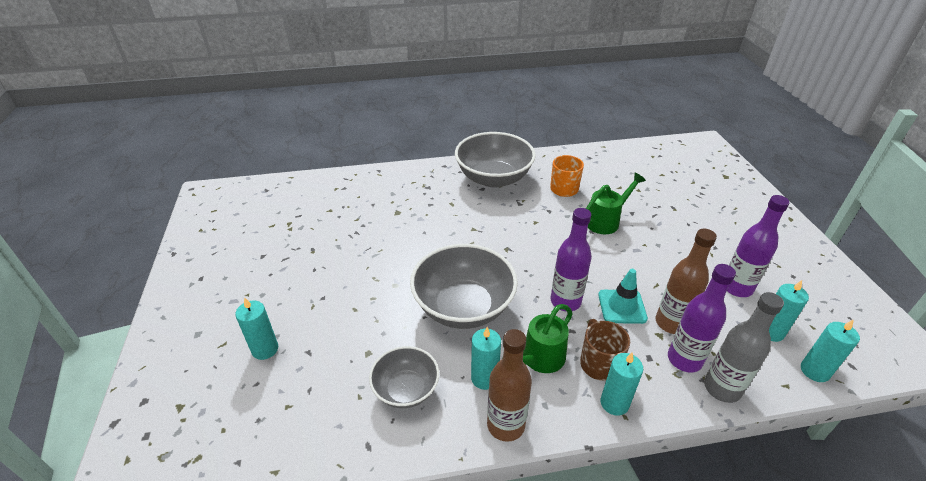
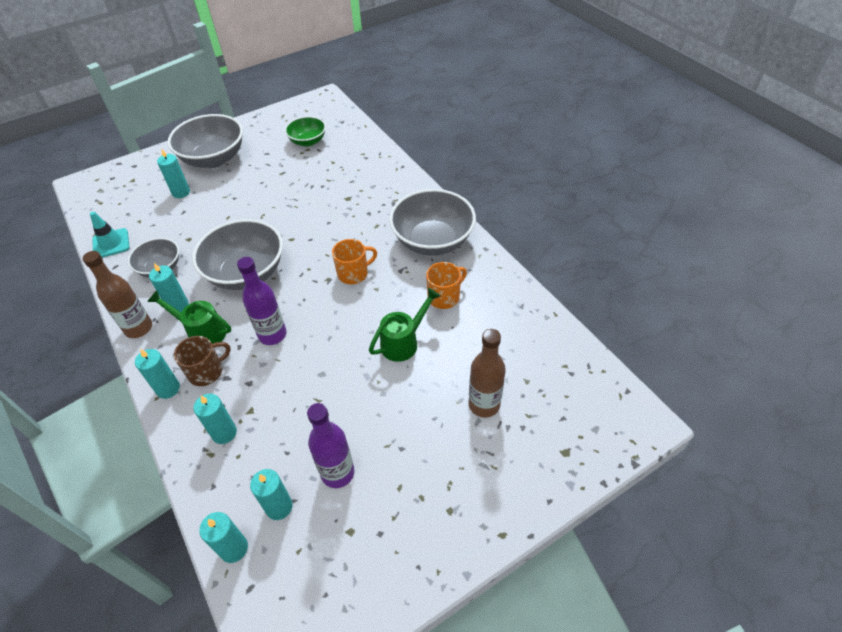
camera: 70 degrees right, 10 degrees up
green watering can [586,173,646,234] -> green watering can turned 75 degrees counterclockwise [369,288,440,362]
turquoise traffic cone [598,269,648,324] -> turquoise traffic cone moved to [90,212,129,258]
brown bottle [656,229,717,334] -> brown bottle moved to [469,329,506,418]
purple bottle [668,264,736,372] -> turquoise candle [193,394,237,444]
grey bottle [704,292,784,403] -> none
none -> grey bowl [168,114,243,168]
none -> green bowl [285,116,326,146]
none -> orange mug [332,239,377,284]

